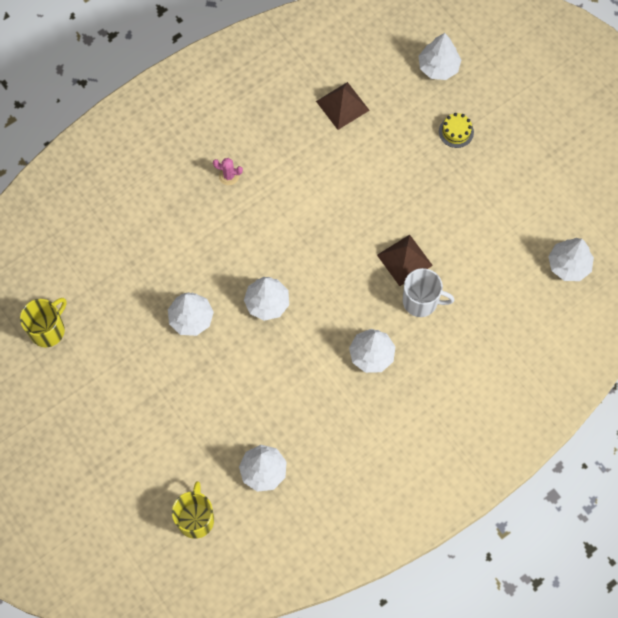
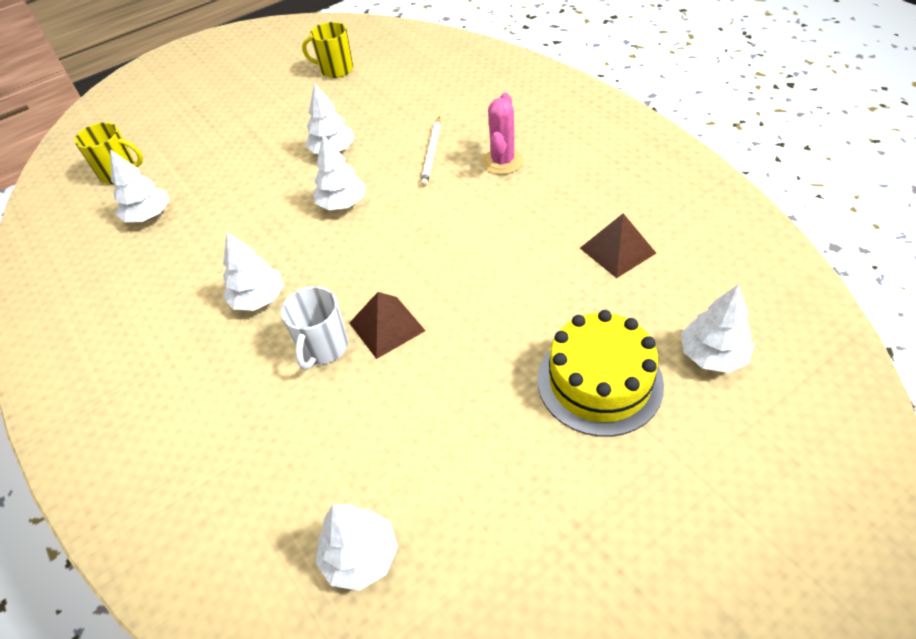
camera: 95 degrees right, 20 degrees down
yellow mug [20,298,67,347] -> yellow mug turned 150 degrees clockwise [302,22,353,78]
pink cactus [213,158,243,185] -> pink cactus [482,93,524,175], size x1.73
yellow cake [439,113,474,148] -> yellow cake [538,310,664,437], size x2.21
none -> white pencil [421,117,441,187]

